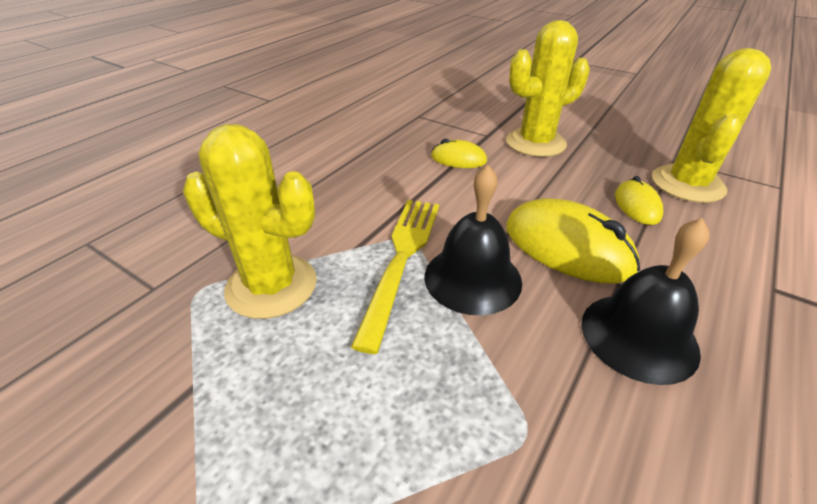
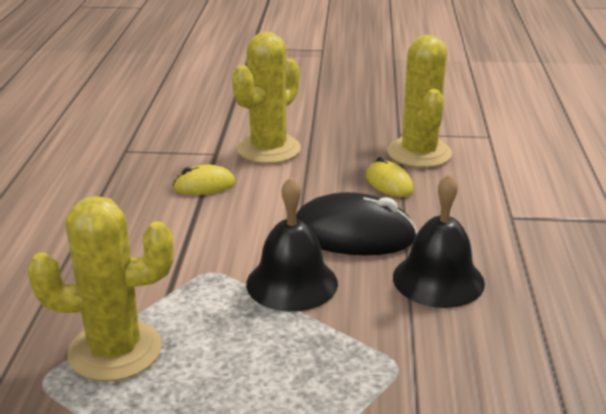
camera: 30 degrees left, 10 degrees down
yellow fork [351,200,439,354] -> none
yellow mouse [506,198,640,284] -> black mouse [296,192,418,255]

